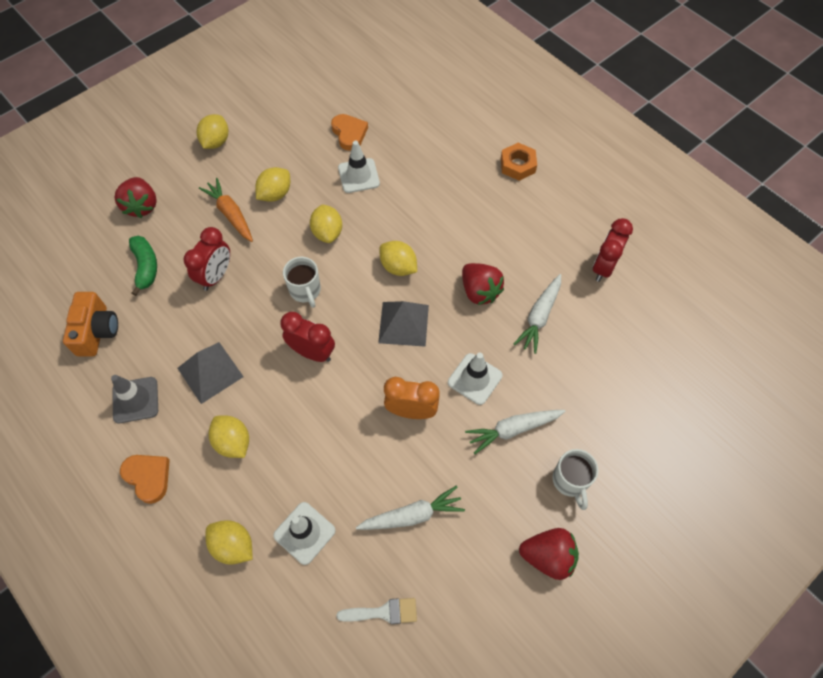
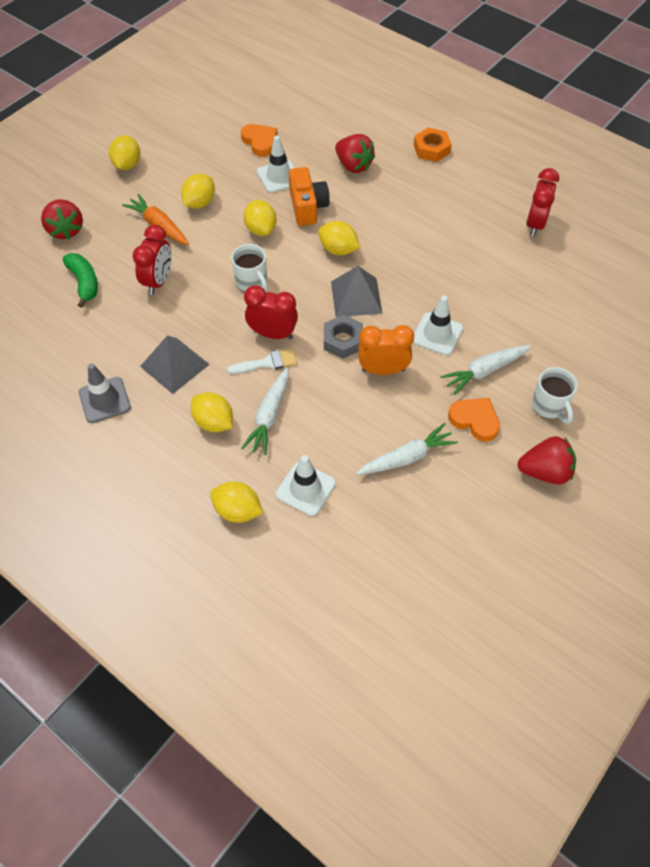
camera: 10 degrees left, 5 degrees down
orange camera [63,292,118,357] -> orange camera moved to [289,167,330,226]
orange heart [120,455,170,504] -> orange heart moved to [448,398,500,441]
white brush [337,598,417,624] -> white brush moved to [227,348,297,374]
red strawberry [462,263,504,305] -> red strawberry moved to [335,134,375,173]
white carrot [514,274,561,354] -> white carrot moved to [241,368,289,455]
none -> grey nut [324,315,363,359]

